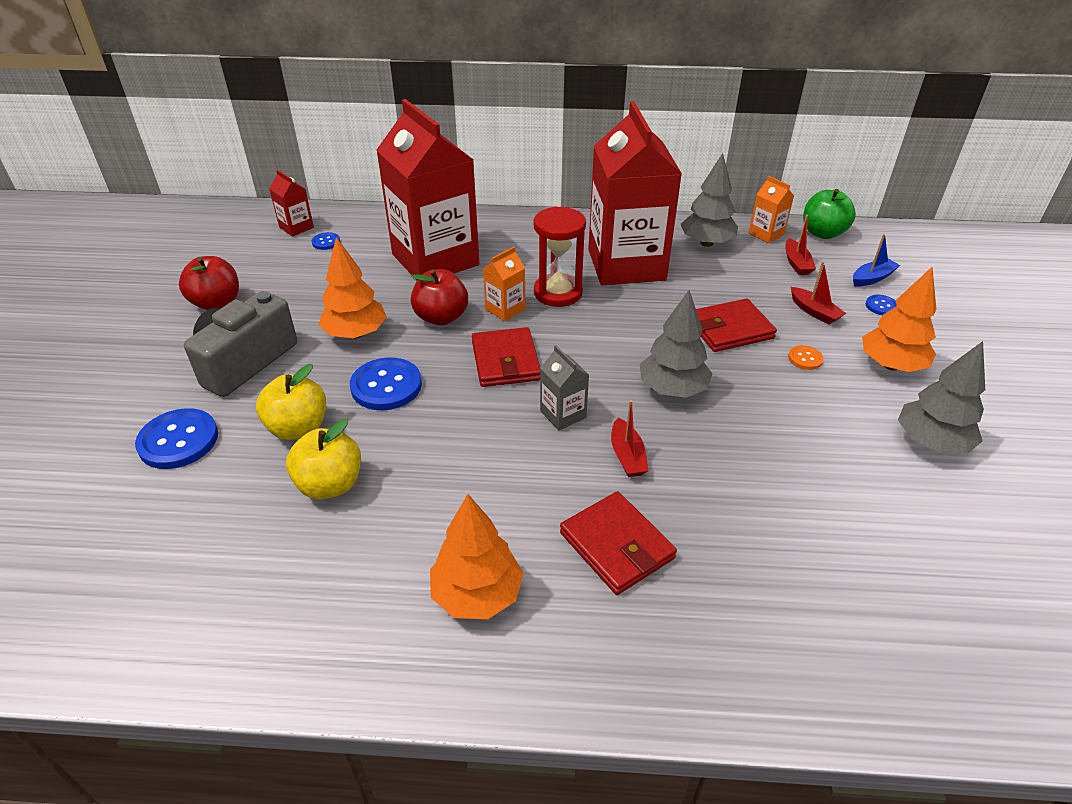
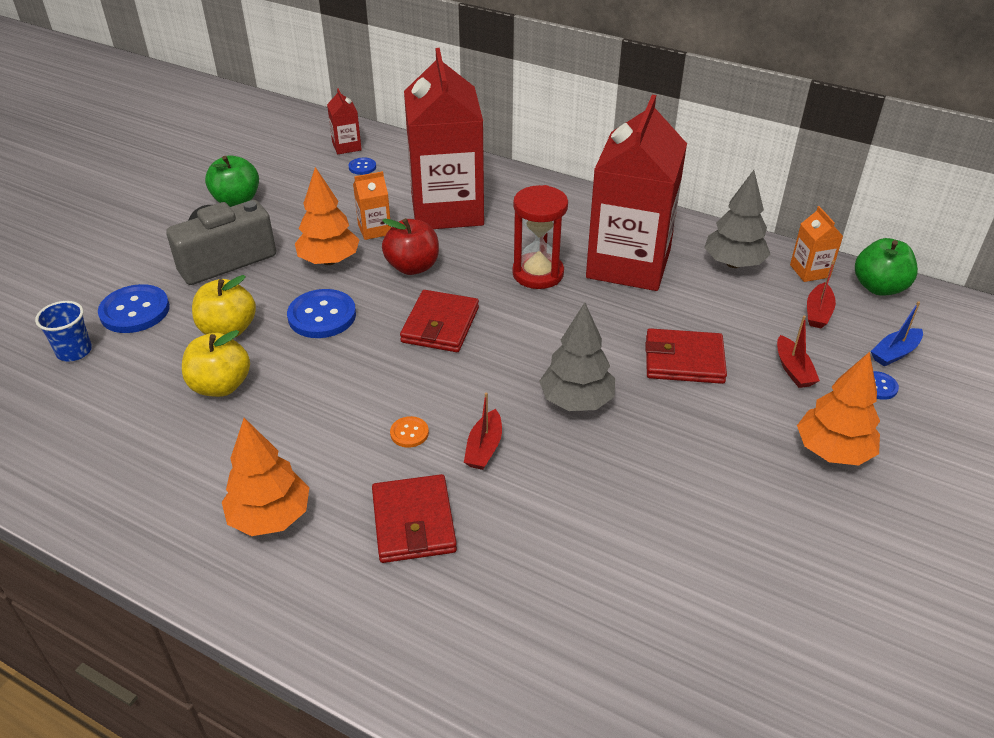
camera: 25 degrees right, 0 degrees up
red apple [179,256,239,310] -> green apple [205,156,259,207]
orange carton [483,247,525,321] -> orange carton moved to [353,171,391,240]
grey carton [540,345,589,431] -> none
orange button [788,345,824,370] -> orange button moved to [390,416,429,448]
blue boat [853,234,900,287] -> blue boat turned 150 degrees clockwise [871,301,923,366]
grey tree [898,341,985,454] -> none
none -> blue cup [35,301,92,362]

